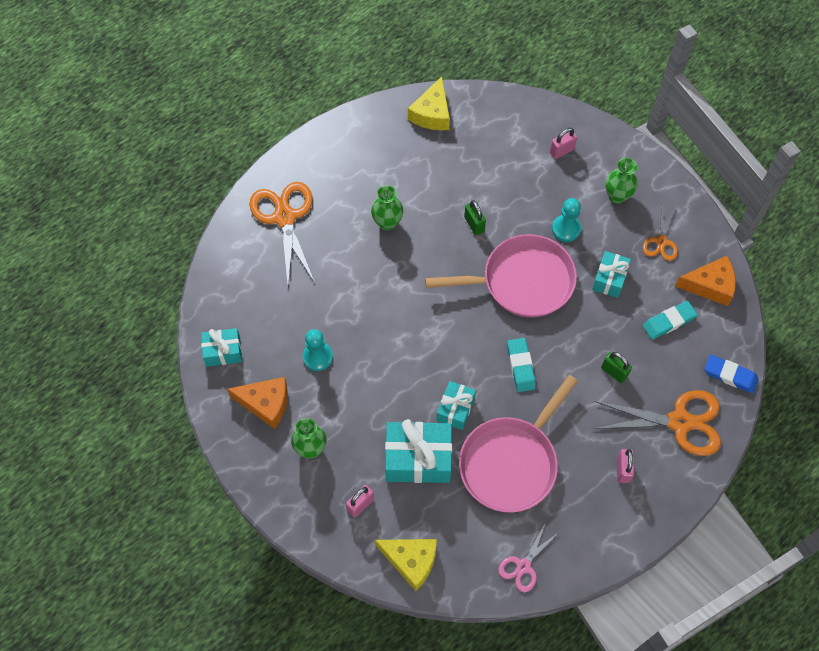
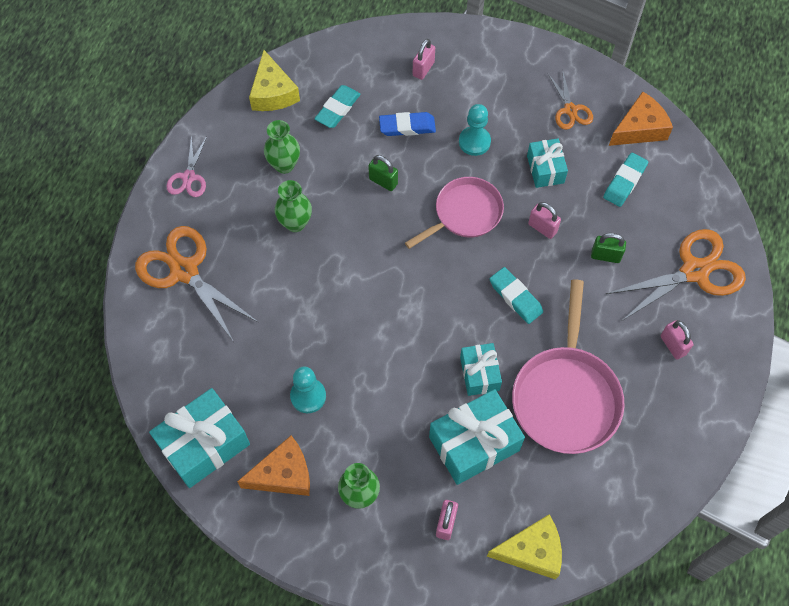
camera: 30 degrees left, 0 degrees up
turquoise gift [201,328,242,367] -> turquoise gift [149,388,250,488], size x1.70
pink pan [425,234,577,318] -> pink pan [405,177,504,249], size x0.66
pink scissors [498,524,559,592] -> pink scissors moved to [167,135,207,197]
green vase [605,158,638,204] -> green vase moved to [264,120,300,174]
blue eraser [704,355,759,393] -> blue eraser moved to [379,112,436,136]
none -> turquoise eraser [314,85,361,128]
none -> pink padlock [528,202,561,239]

